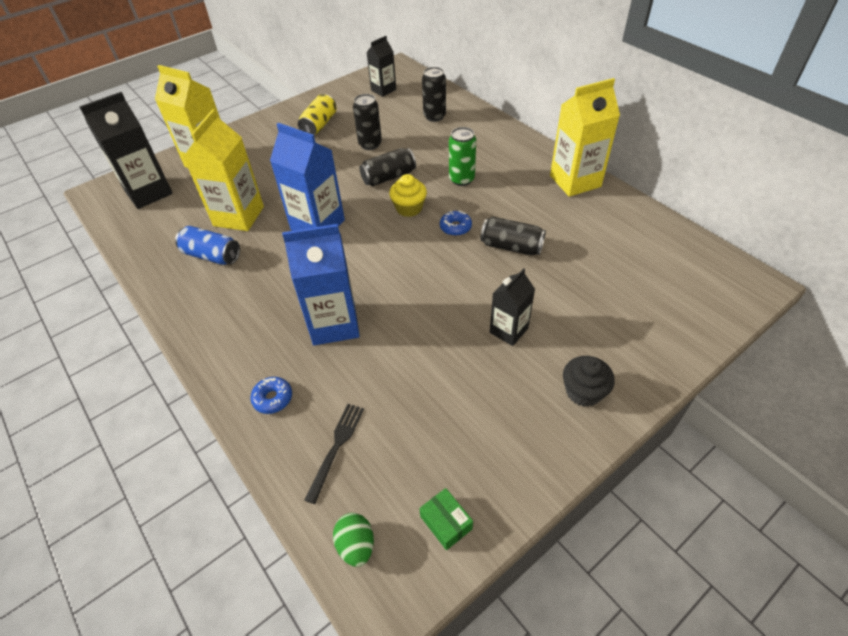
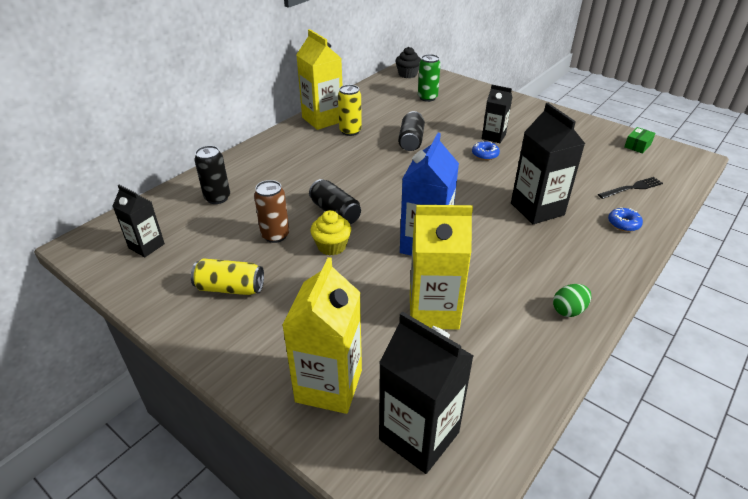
camera: 105 degrees left, 10 degrees down
blue can [175,226,240,265] -> none
blue carton [282,224,360,345] -> black carton [511,103,585,224]
black fork [304,404,364,504] -> black fork turned 150 degrees clockwise [598,177,663,199]
green egg [333,513,374,567] -> green egg moved to [553,284,591,317]
black can [353,94,382,150] -> brown can [254,180,289,243]
yellow cupcake [389,174,427,217] -> yellow cupcake moved to [311,210,351,256]
blue donut [440,210,472,236] -> blue donut moved to [472,141,500,160]
green can [449,127,476,186] -> green can moved to [418,54,441,102]
black cupcake [563,356,615,407] -> black cupcake moved to [396,47,421,78]
none -> yellow can [338,85,362,136]

